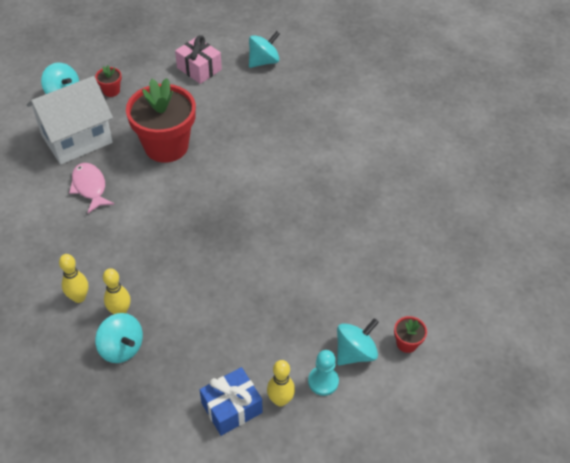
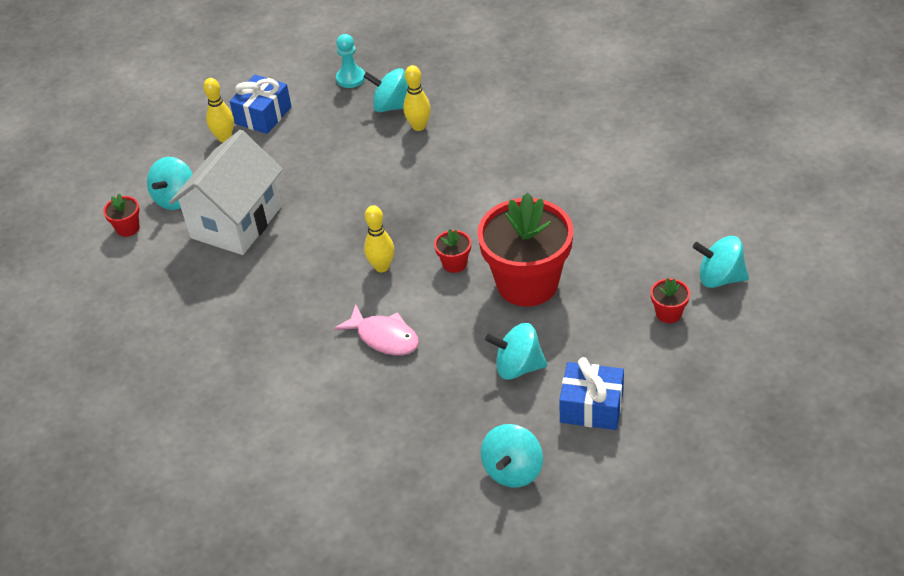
camera: 155 degrees right, 5 degrees down
white house [27,76,113,165] -> white house moved to [169,130,283,255]
yellow bowling pin [59,254,88,303] -> yellow bowling pin moved to [364,205,394,272]
pink fish [69,163,115,213] -> pink fish moved to [334,305,419,355]
pink gift [175,35,222,84] -> blue gift [559,357,624,430]
turquoise pawn [308,350,339,396] -> turquoise pawn moved to [336,34,365,88]
none -> red flower pot [434,229,471,273]
none -> turquoise spinning top [485,323,547,380]

